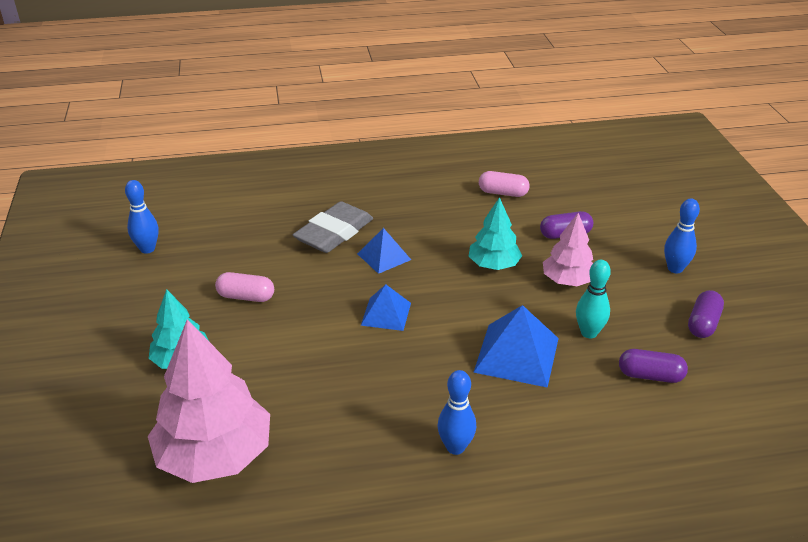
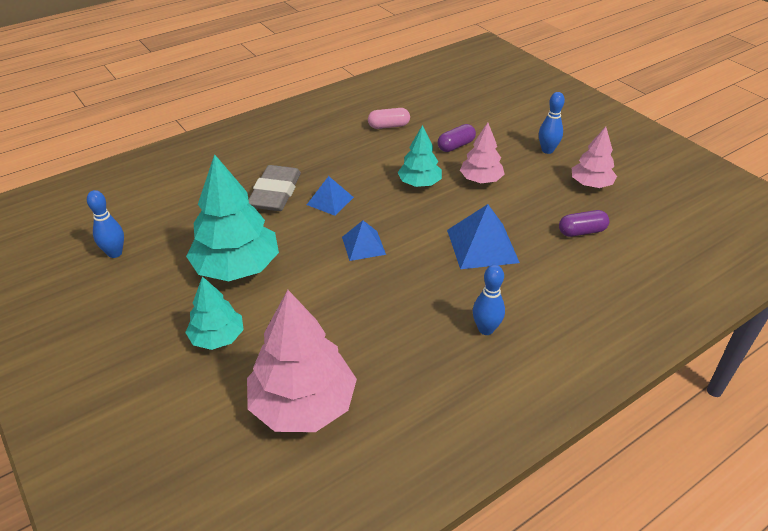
camera: 25 degrees left, 5 degrees up
pink capsule [215,272,274,302] -> turquoise tree [186,154,279,281]
turquoise bowling pin [576,260,611,338] -> none
purple capsule [688,290,724,338] -> pink tree [572,127,617,188]

